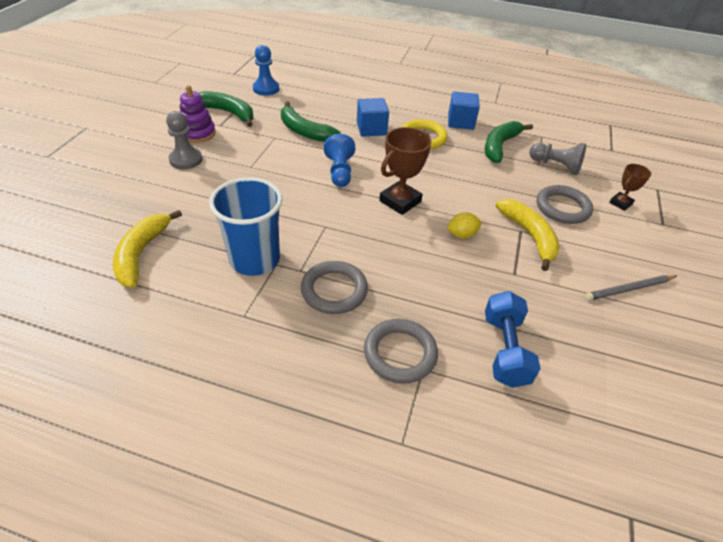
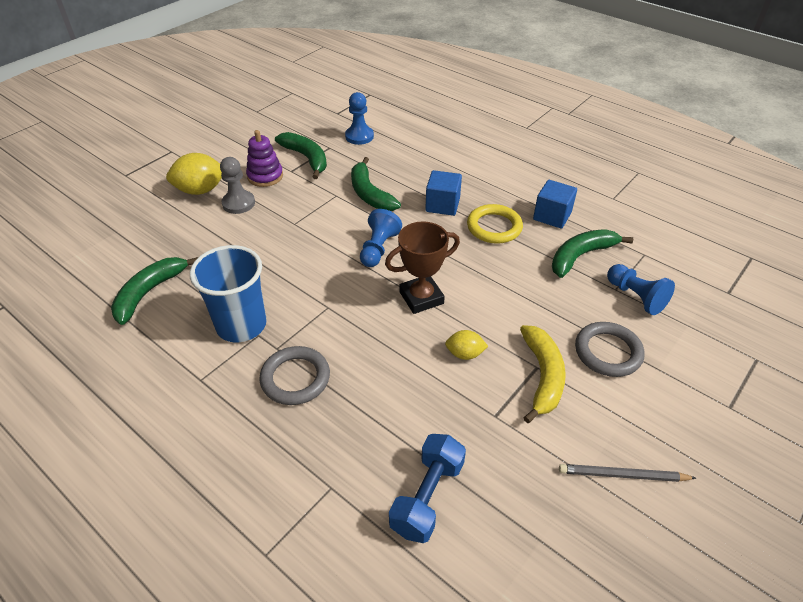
camera: 25 degrees right, 0 degrees up
yellow banana [113,210,182,288] -> green banana [111,257,198,325]
grey ring [364,319,438,383] -> none
grey pawn [529,143,586,175] -> blue pawn [607,264,675,315]
brown trophy [609,164,651,211] -> none
none -> yellow lemon [166,153,222,195]

